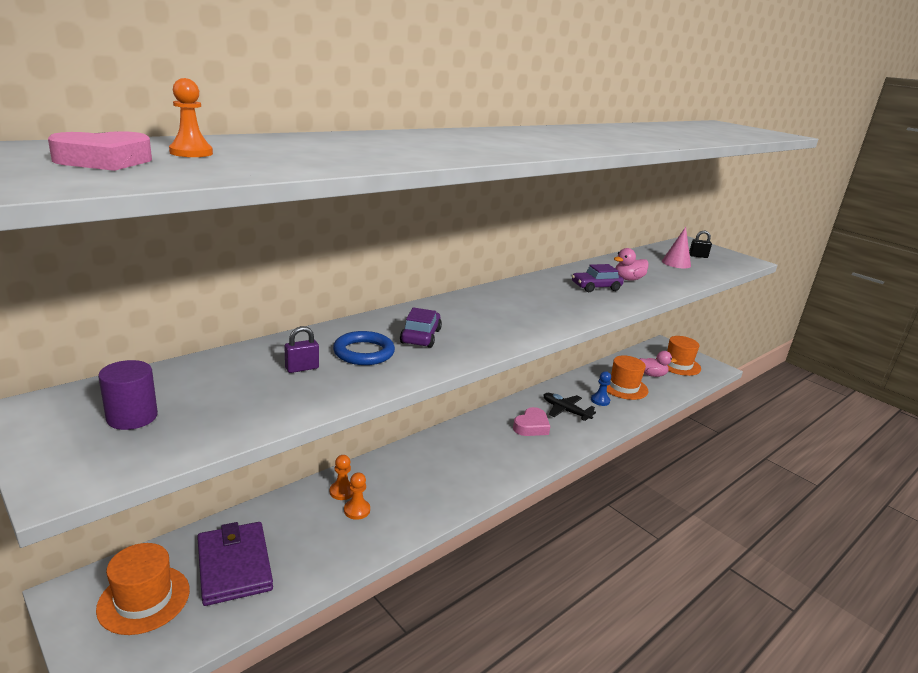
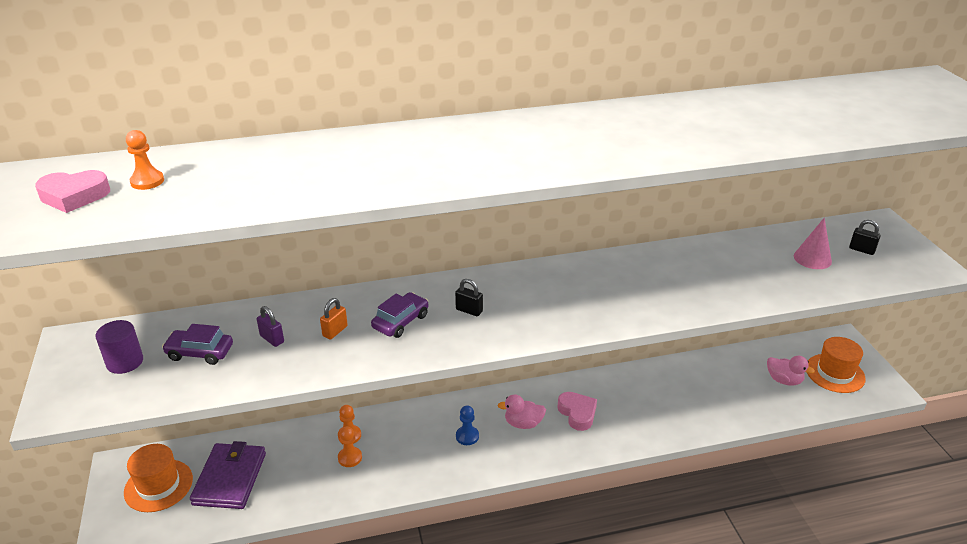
camera: 30 degrees right, 10 degrees up
purple padlock [285,326,319,373] -> purple padlock turned 45 degrees clockwise [257,306,284,347]
blue ring [333,331,395,365] -> orange padlock [320,298,348,340]
pink heart [513,407,550,436] -> pink heart turned 90 degrees counterclockwise [557,392,597,431]
black plane [543,393,596,421] -> none
purple car [572,264,624,292] -> purple car moved to [162,324,233,365]
blue pawn [591,371,611,406] -> blue pawn moved to [456,406,479,445]
orange hat [607,355,649,400] -> none
pink duck [614,248,649,281] -> pink duck moved to [497,394,546,429]
none -> black padlock [455,279,483,316]

